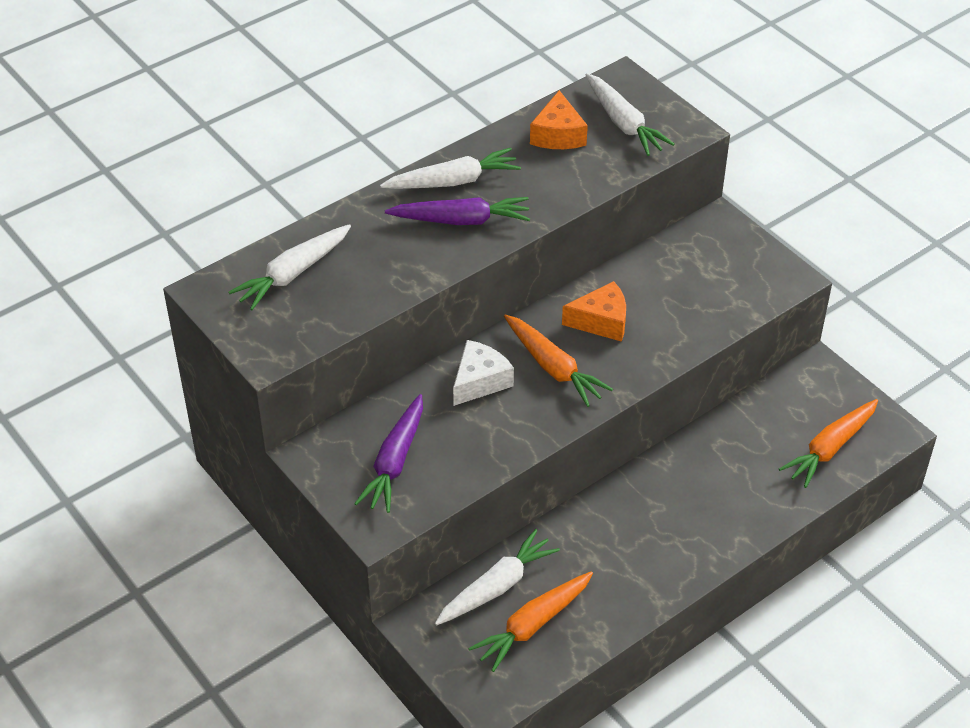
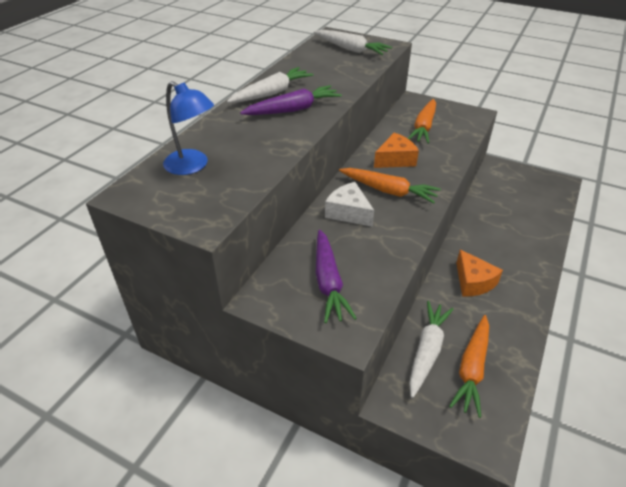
camera: 25 degrees left, 5 degrees down
white carrot [229,224,351,310] -> blue lamp [163,81,214,175]
white cheese [453,340,514,406] -> white cheese turned 60 degrees counterclockwise [325,182,374,227]
orange cheese [530,90,588,149] -> orange cheese moved to [456,250,503,296]
orange carrot [779,399,878,488] -> orange carrot moved to [408,99,436,144]

